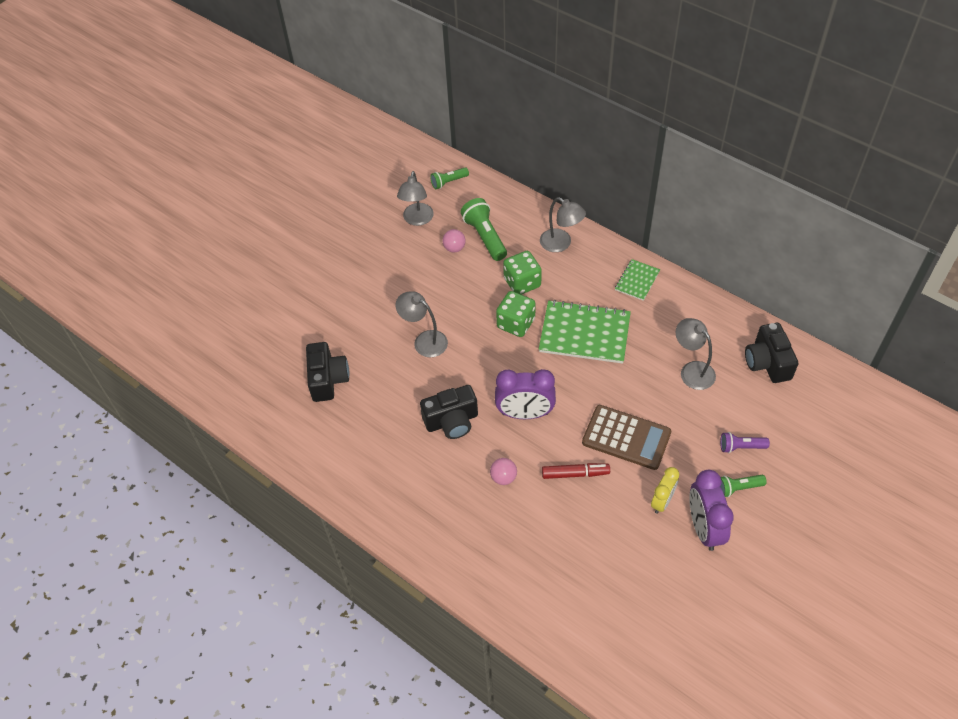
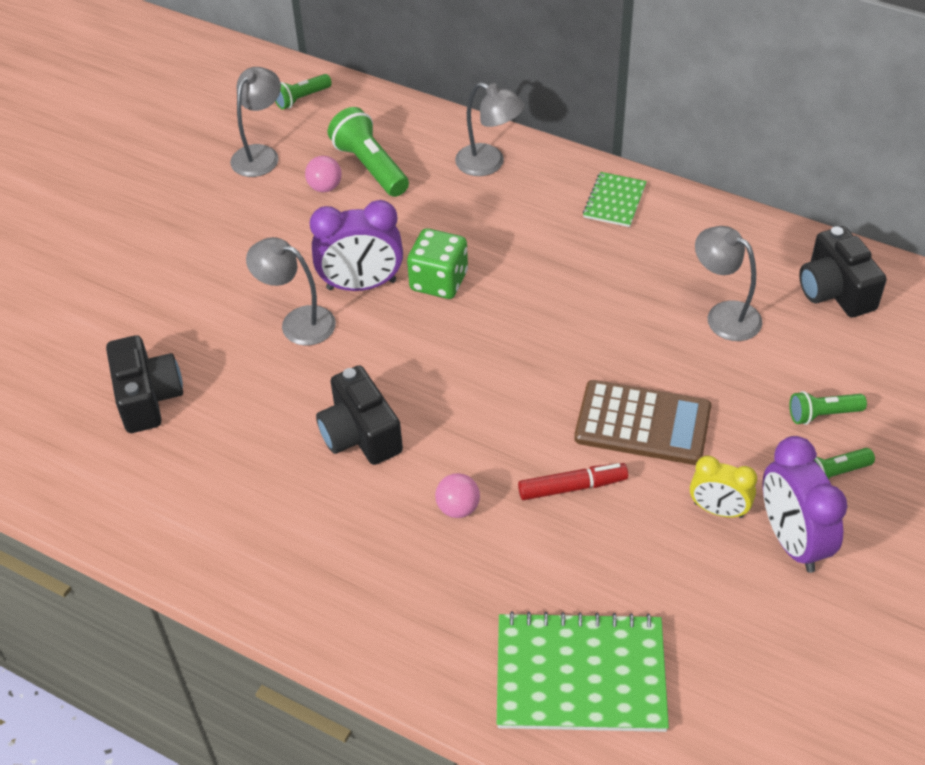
camera: 10 degrees left, 5 degrees down
grey lamp [397,171,434,226] -> grey lamp turned 150 degrees counterclockwise [230,67,281,177]
black camera [420,385,478,439] -> black camera turned 90 degrees clockwise [316,365,403,465]
purple clock [495,369,556,419] -> purple clock moved to [310,200,403,291]
green dice [503,251,542,295] -> none
green notebook [539,300,631,364] -> green notebook moved to [497,611,669,732]
yellow clock [651,467,679,514] -> yellow clock turned 90 degrees clockwise [690,456,757,518]
purple flashlight [720,432,770,453] -> green flashlight [789,391,867,425]

